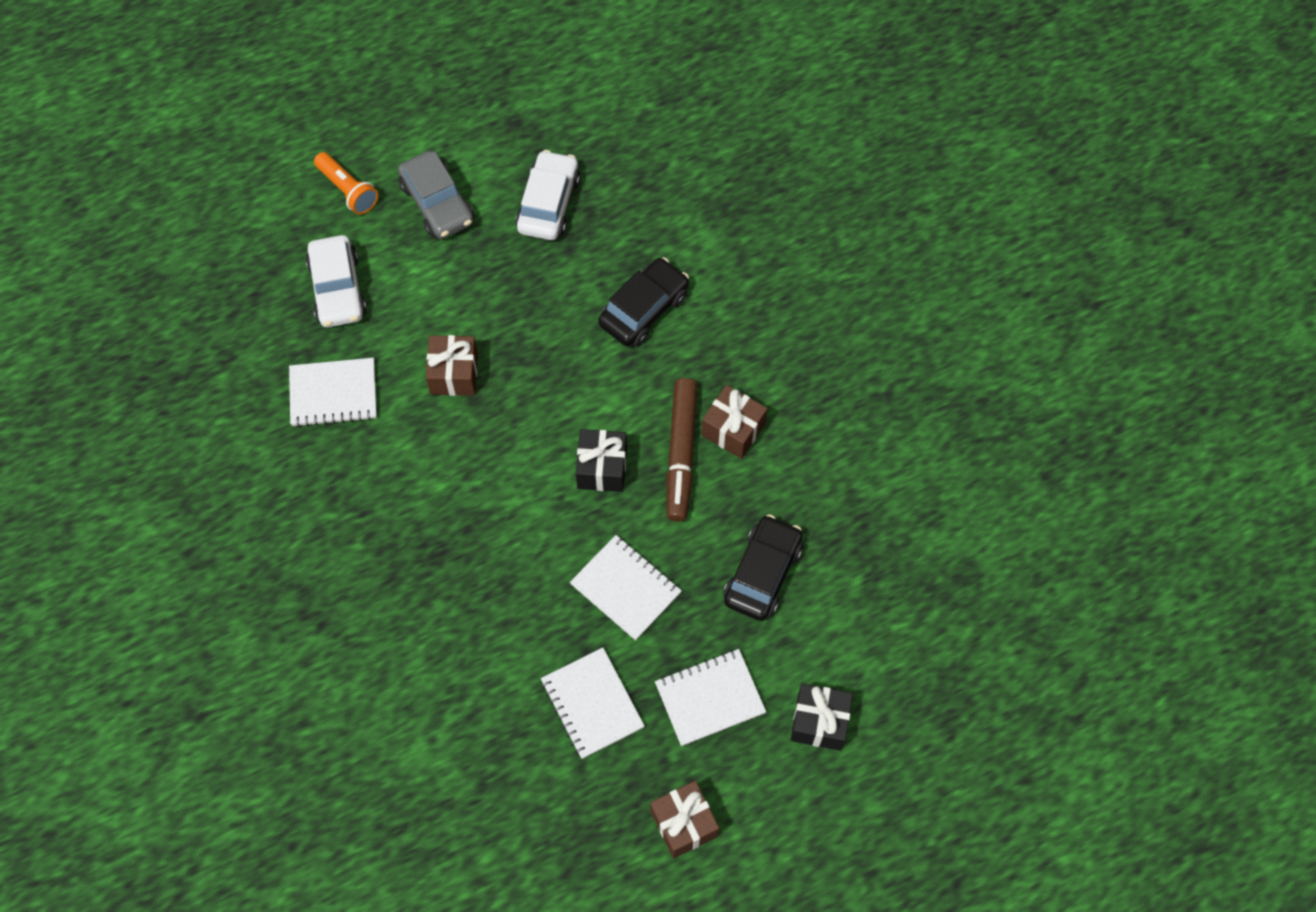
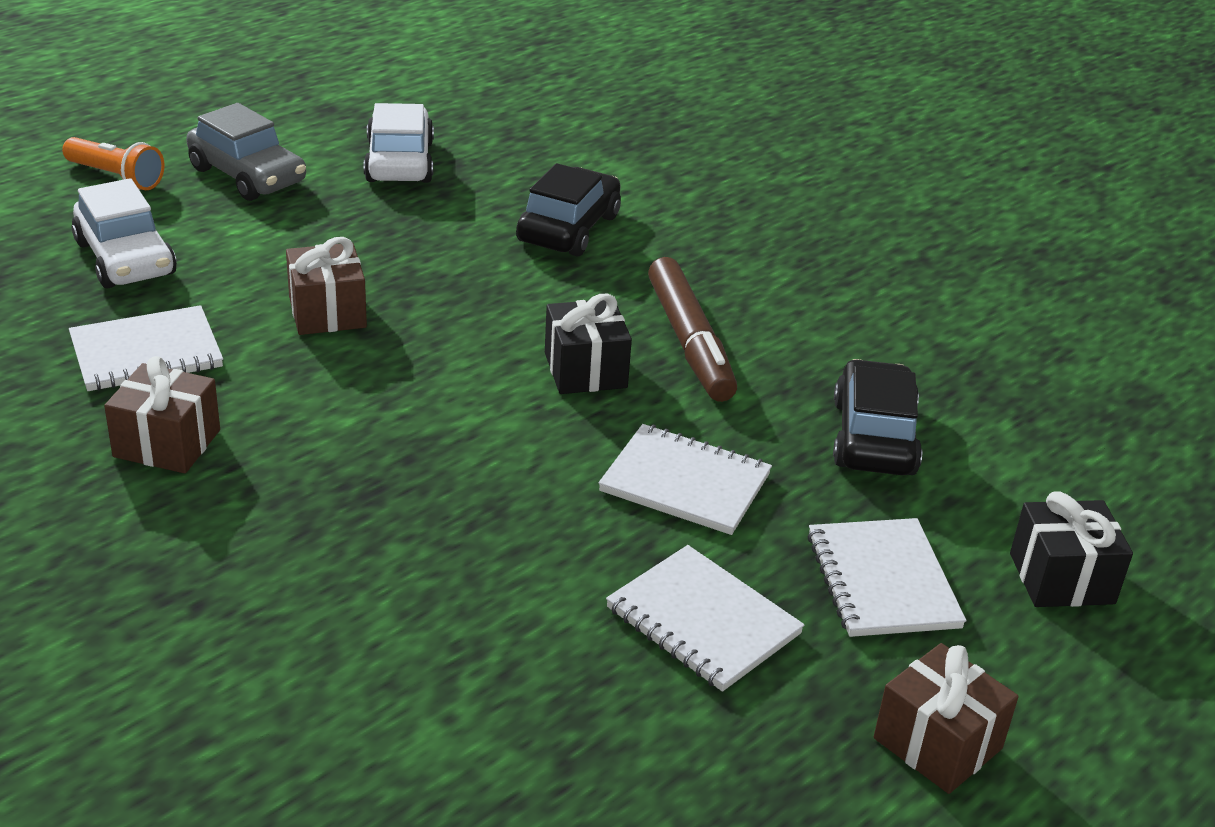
camera: 20 degrees left, 30 degrees down
white notebook [655,649,766,746] -> white notebook turned 60 degrees counterclockwise [807,518,966,637]
brown gift [701,385,767,459] -> brown gift moved to [104,356,220,473]

